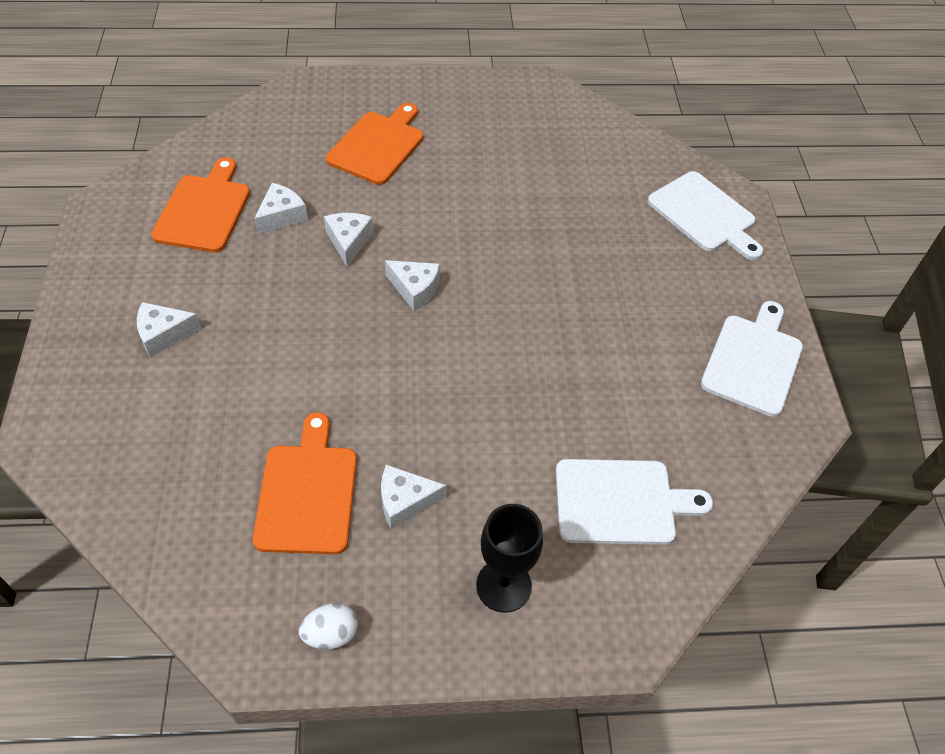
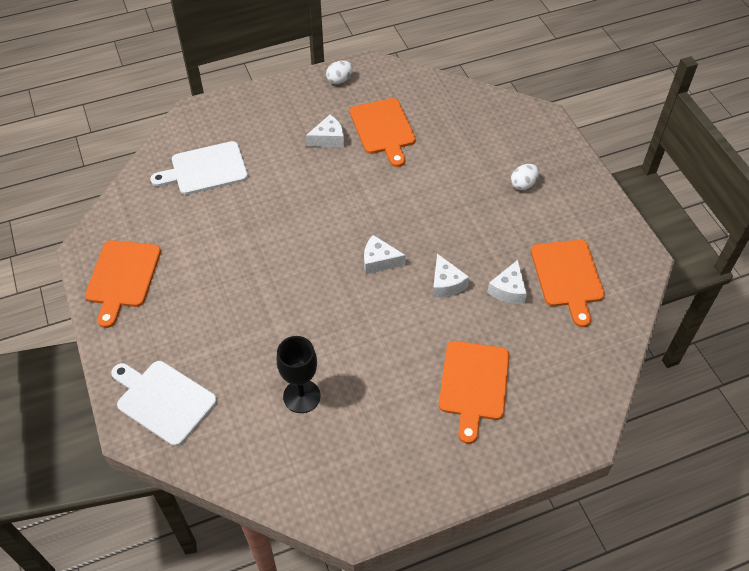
camera: 165 degrees right, 0 degrees up
white cheese [137,302,201,357] -> white egg [511,164,539,190]
black goblet [476,504,543,613] -> black goblet moved to [277,336,321,413]
white cutting board [701,301,803,417] -> orange cutting board [85,240,161,328]

